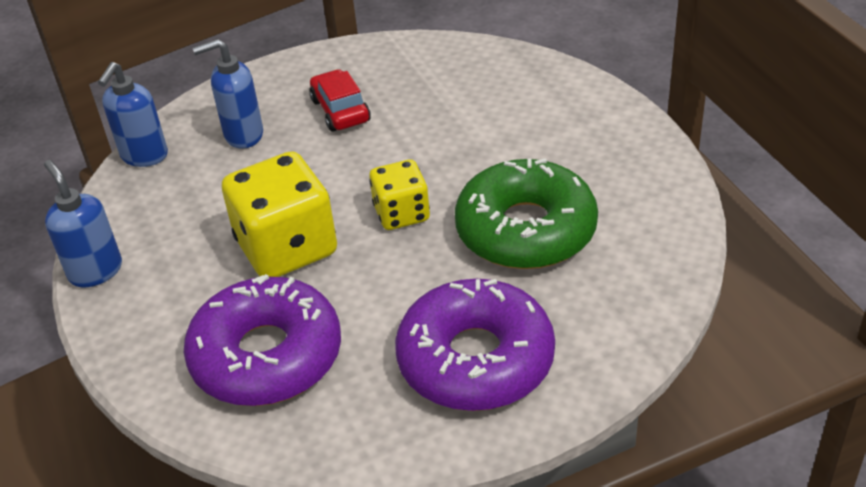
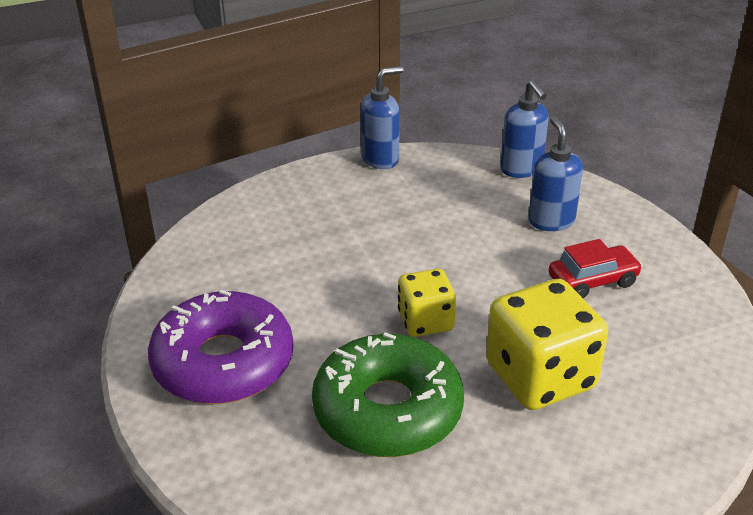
camera: 90 degrees right, 5 degrees down
blue soap dispenser [98,62,168,167] -> blue soap dispenser turned 135 degrees counterclockwise [500,80,549,178]
purple donut [183,274,341,406] -> none
yellow dice [222,151,337,277] -> yellow dice moved to [486,279,608,410]

